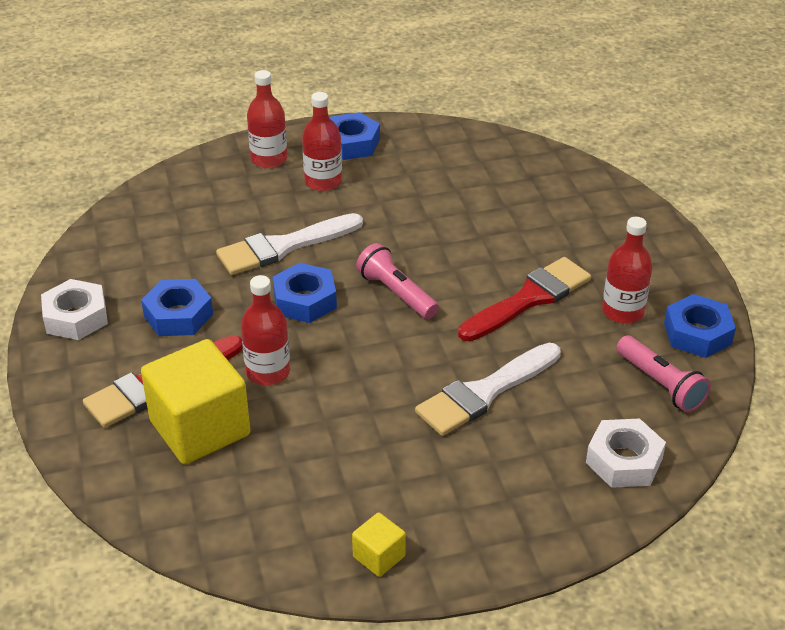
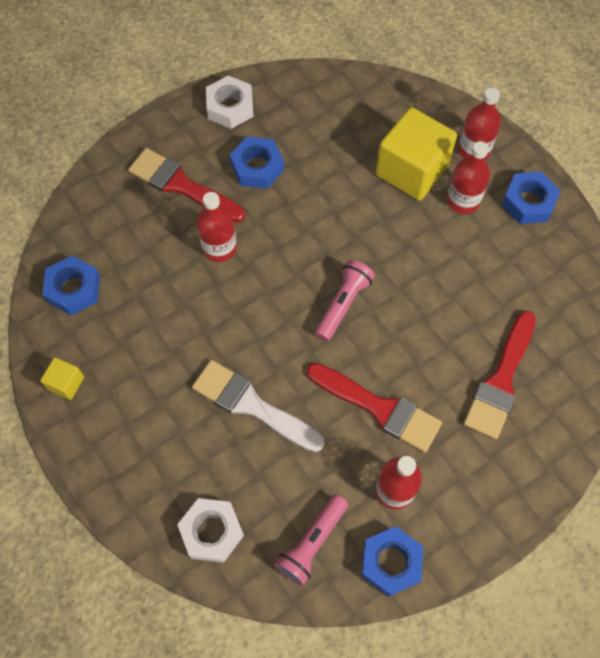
camera: 70 degrees right, 25 degrees up
yellow cube [141,339,250,464] -> yellow cube moved to [376,107,457,201]
white brush [216,213,363,275] -> none
blue nut [272,263,337,323] -> blue nut moved to [42,255,100,316]
none -> red brush [463,311,536,439]

